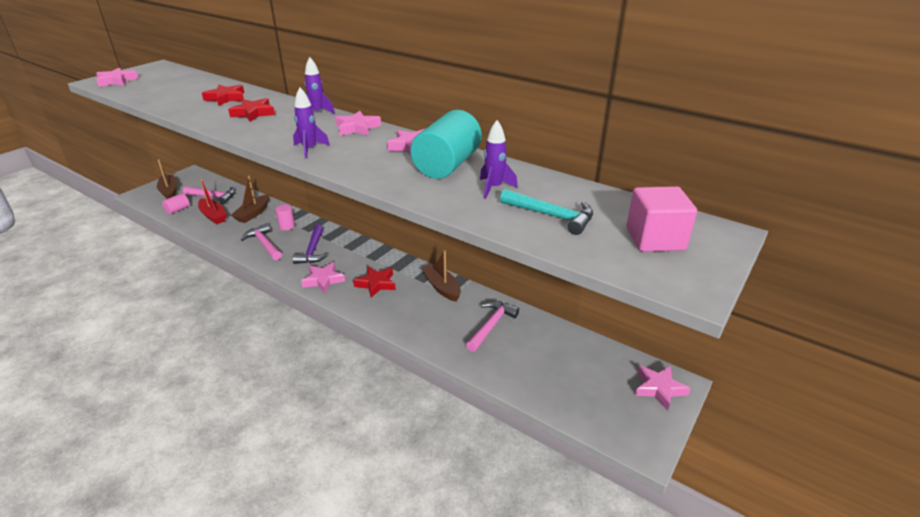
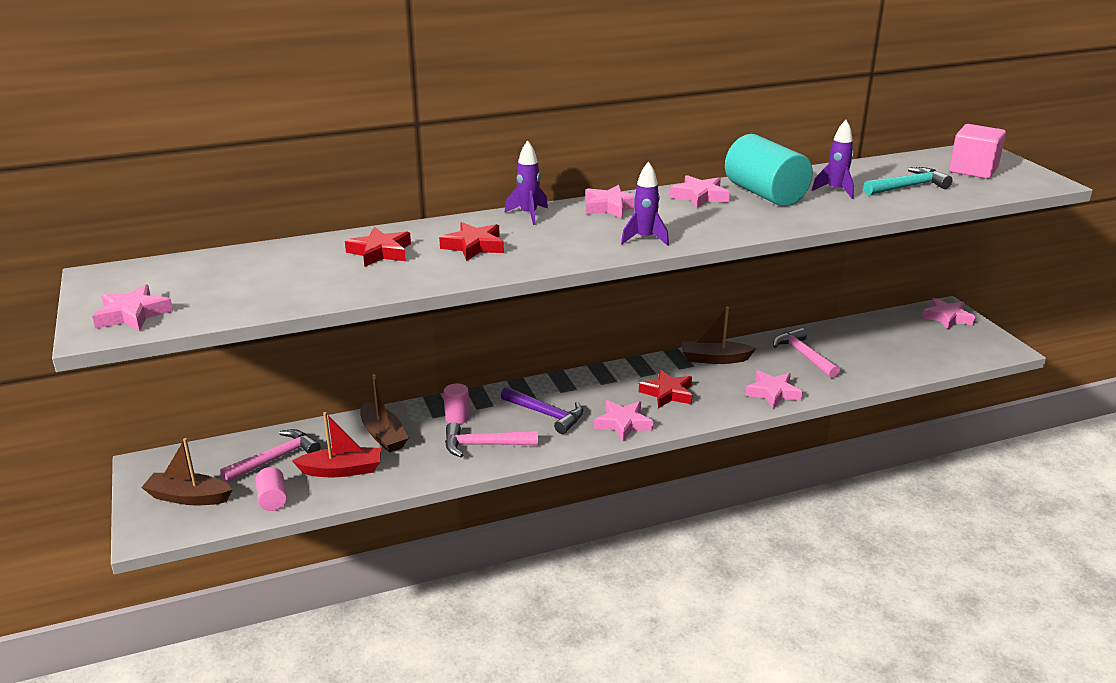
camera: 55 degrees left, 5 degrees down
none -> pink star [745,370,803,409]

